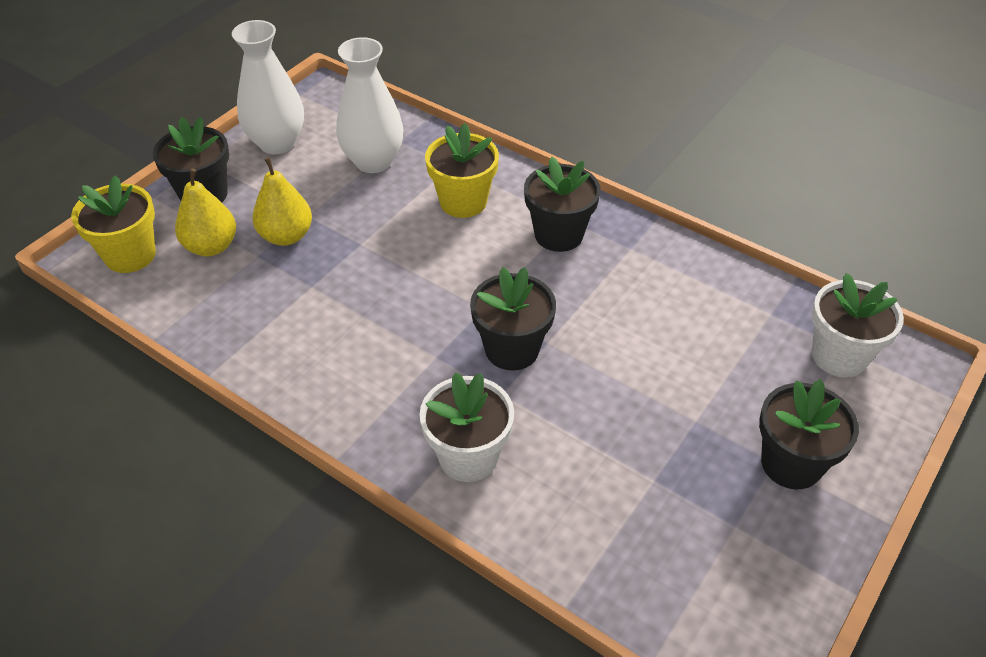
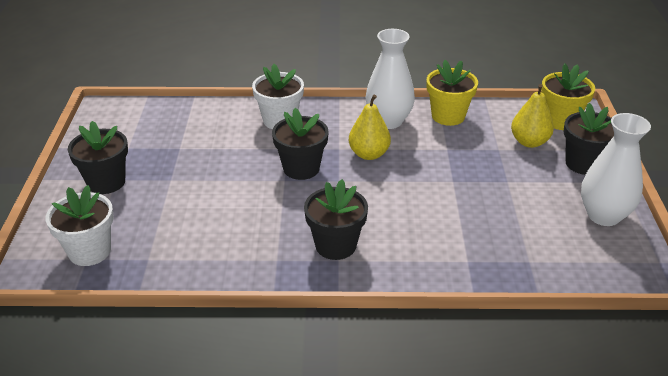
camera: 145 degrees right, 10 degrees down
yellow pear [252,158,312,246] -> yellow pear moved to [349,95,391,160]
white vase [336,37,403,173] -> white vase moved to [365,29,415,129]
yellow flower pot [425,123,499,218] -> yellow flower pot moved to [427,60,478,126]

